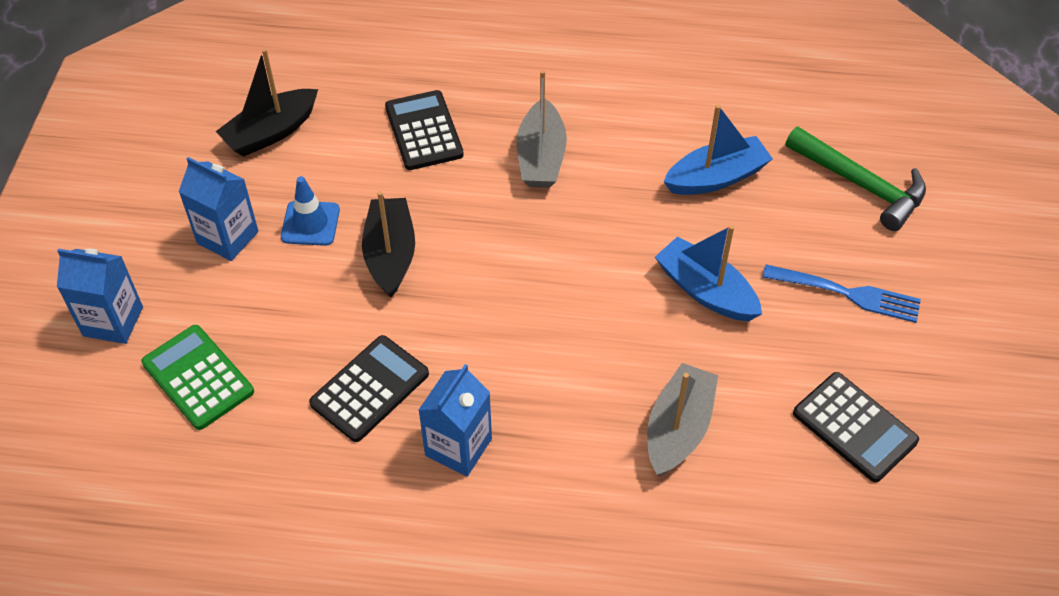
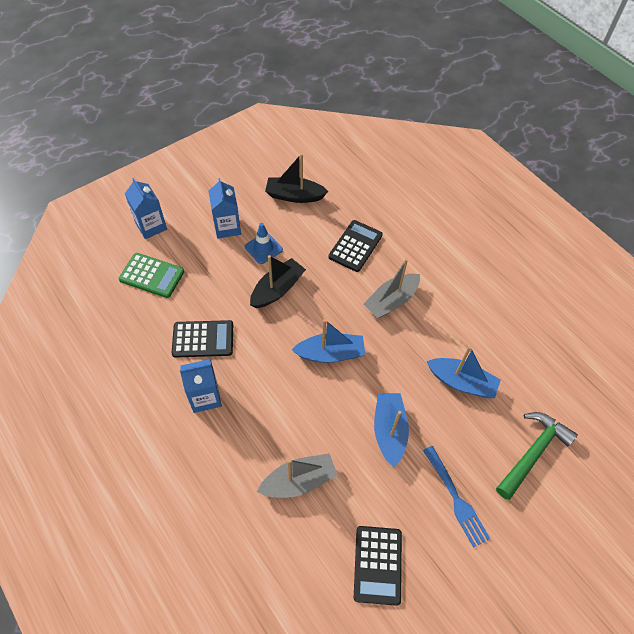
camera: 45 degrees right, 5 degrees up
green calculator [141,325,254,430] -> green calculator turned 105 degrees clockwise [119,253,184,298]
green hammer [786,127,926,231] -> green hammer turned 135 degrees counterclockwise [496,412,578,500]
none -> blue boat [292,319,365,363]

